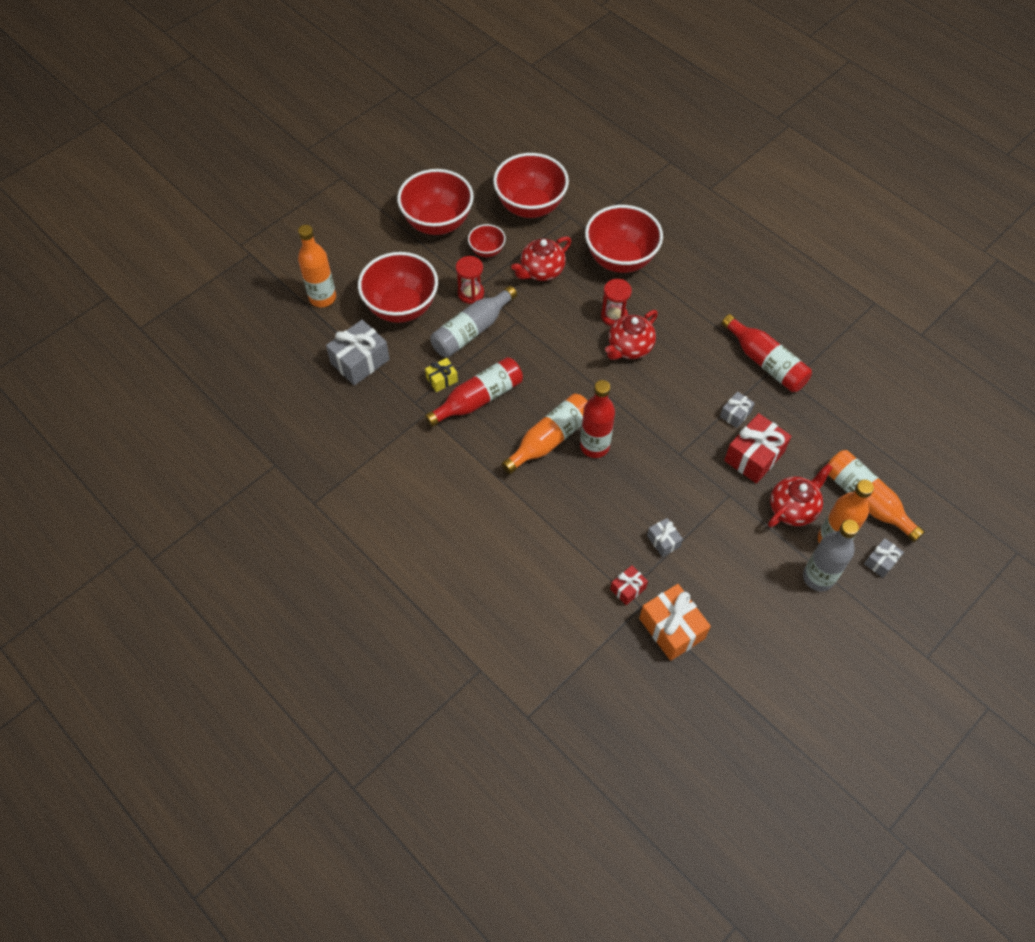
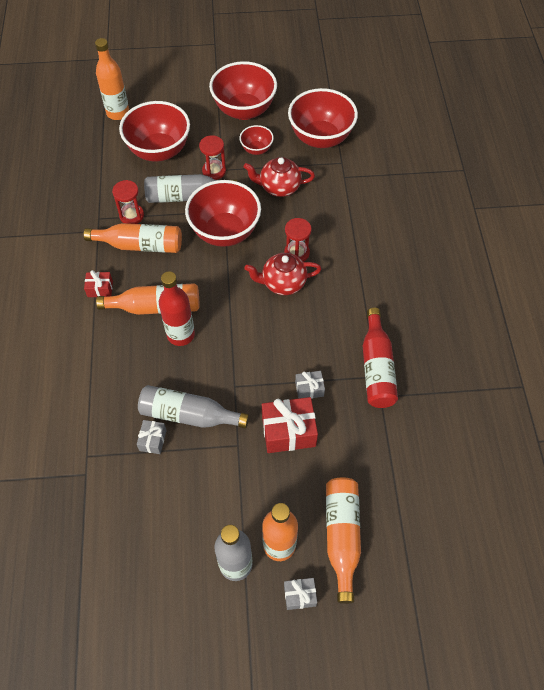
camera: 40 degrees right, 0 degrees up
grey gift [326,320,390,386] -> none
red bottle [425,357,523,427] -> orange bottle [84,223,182,253]
yellow gift [425,358,458,392] -> red hourglass [112,180,144,224]
red bowl [585,205,663,273] -> red bowl moved to [185,180,261,247]
red gift [610,565,648,605] -> red gift moved to [84,270,113,297]
orange gift [639,584,711,661] -> none
red teapot [768,464,833,527] -> none
none -> grey bottle [138,385,249,428]

